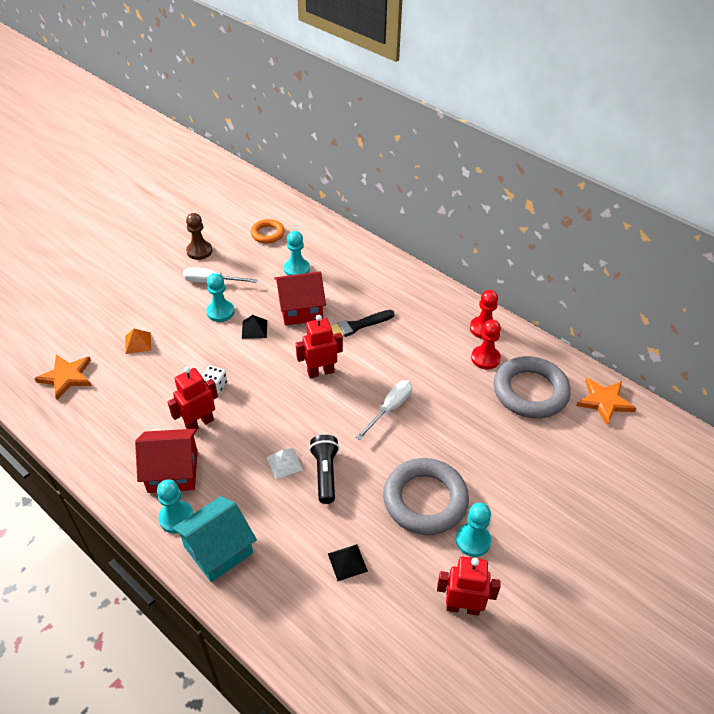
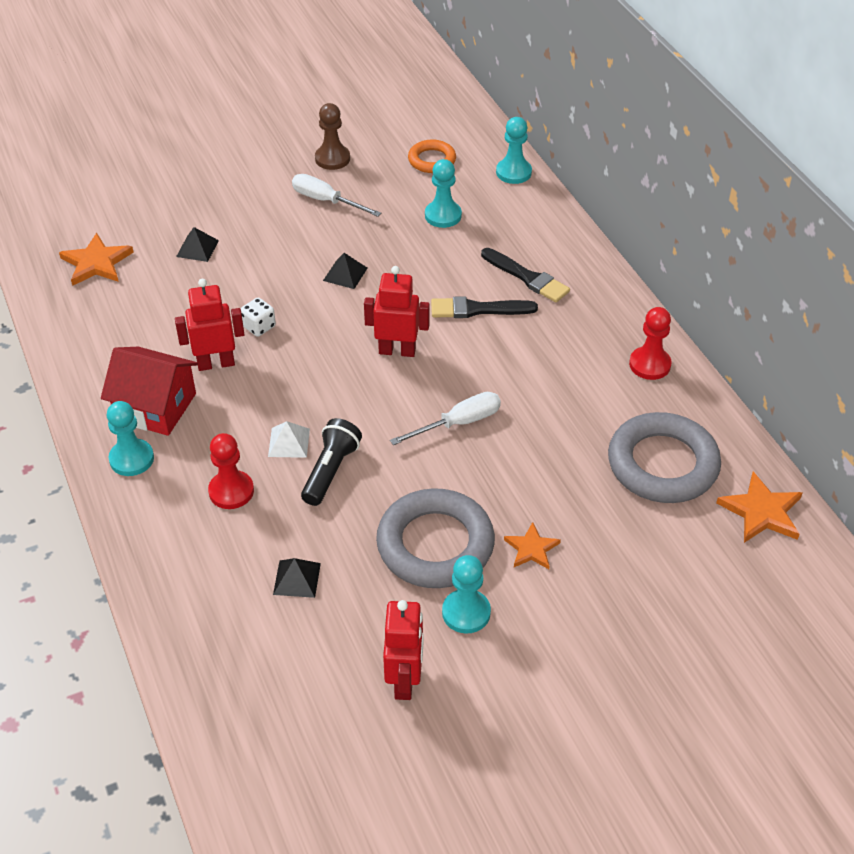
camera: 25 degrees right, 0 degrees up
orange pyramid [125,329,151,354] -> black pyramid [176,227,219,262]
turquoise house [173,496,257,582] -> none
turquoise pawn [206,273,235,322] -> turquoise pawn moved to [496,117,532,184]
red house [274,272,326,325] -> none
red robot [437,556,501,616] -> red robot turned 60 degrees clockwise [383,600,424,700]
red pawn [471,319,501,369] -> red pawn moved to [208,433,254,509]
none -> black brush [481,248,570,302]
none -> orange star [504,522,561,569]

